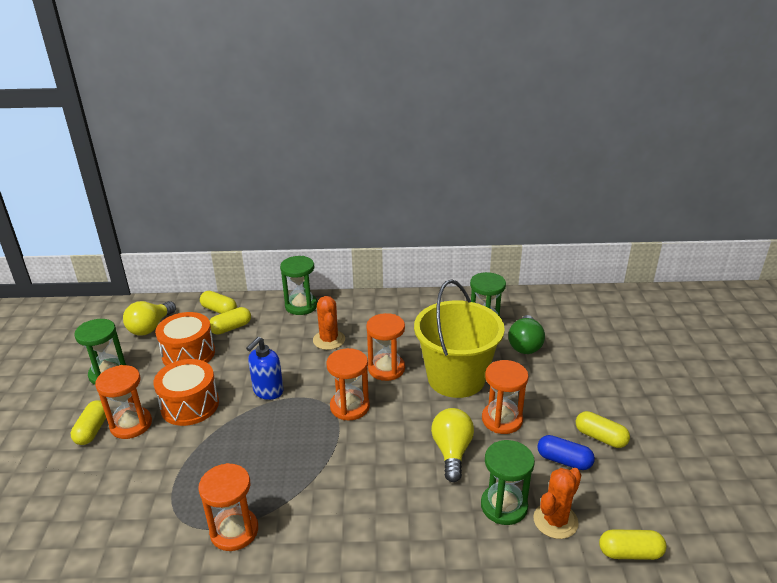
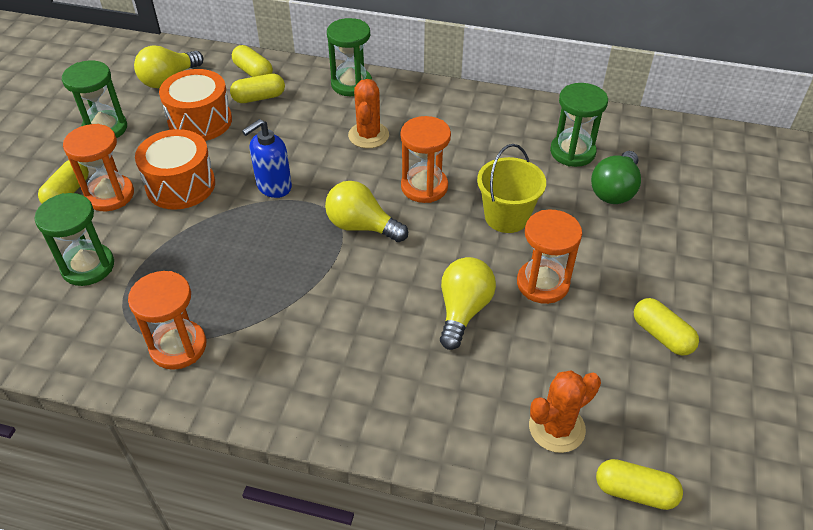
camera: 15 degrees right, 15 degrees up
orange hourglass [326,348,370,421] -> yellow light bulb [325,181,408,242]
yellow bucket [414,280,505,398] -> yellow bucket [477,144,546,233], size x0.59
green hourglass [481,440,535,525] -> green hourglass moved to [35,193,114,286]
blue capsule [537,435,595,470] -> none

